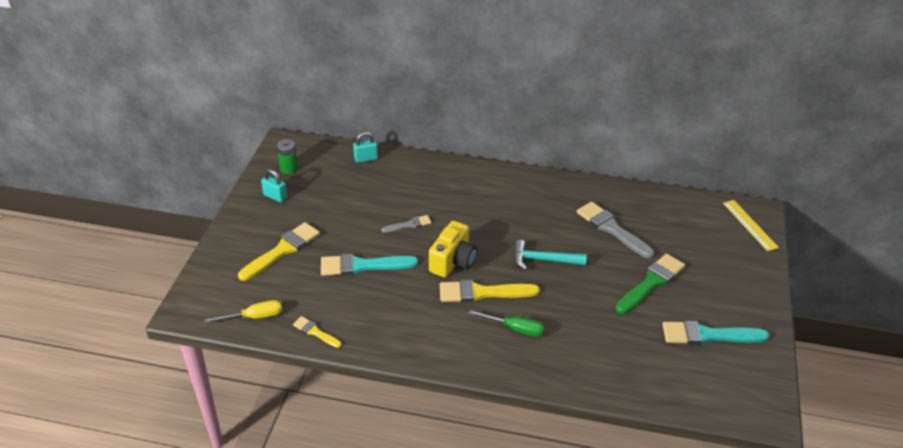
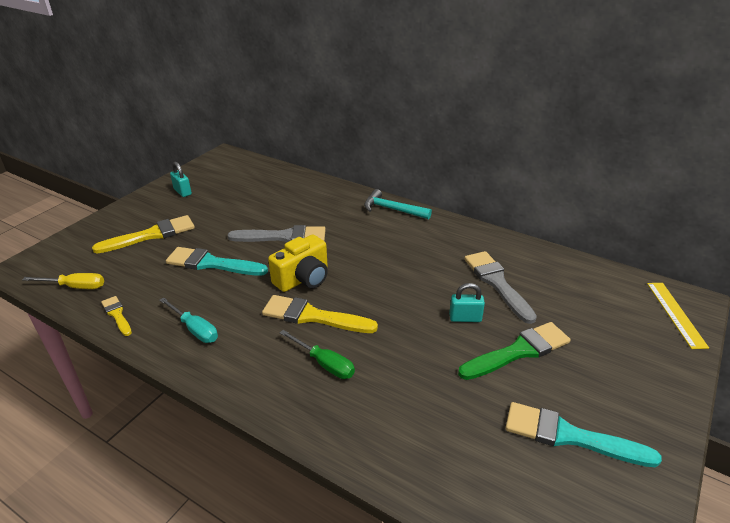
camera: 20 degrees right, 5 degrees down
green battery [277,139,298,174] -> none
turquoise padlock [353,132,378,163] -> turquoise padlock moved to [449,283,485,322]
grey brush [381,215,431,233] -> grey brush [227,225,326,242], size x1.83
turquoise hammer [514,240,587,270] -> turquoise hammer moved to [364,189,432,219]
none -> turquoise screwdriver [159,297,218,343]

